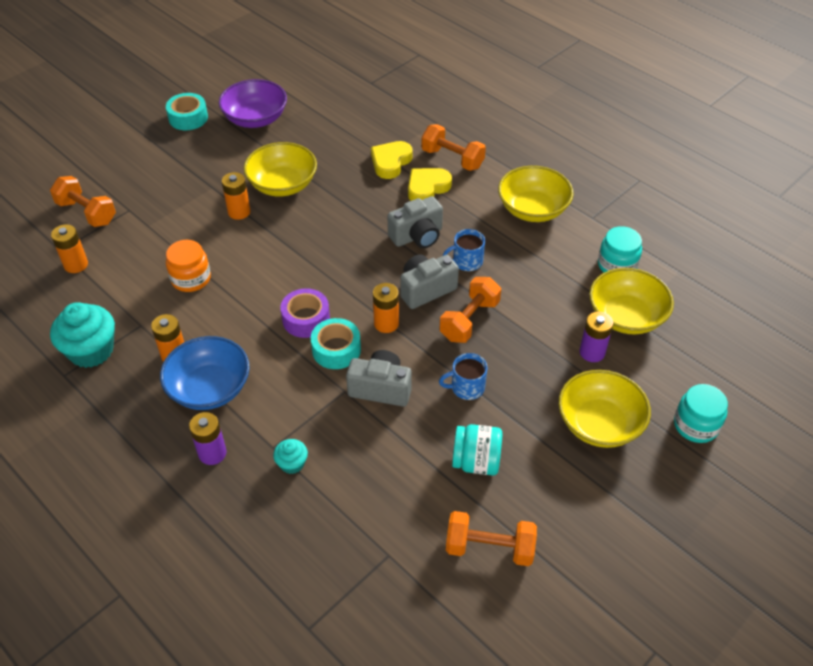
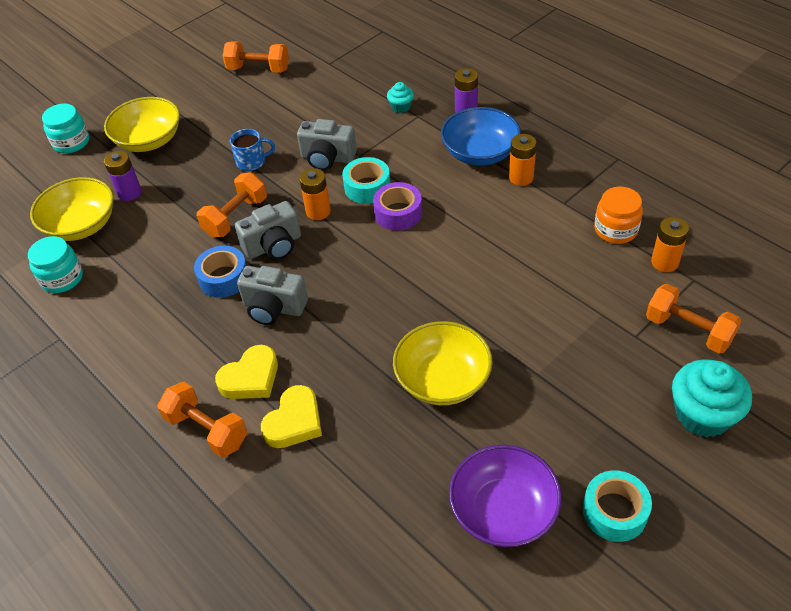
camera: 175 degrees left, 0 degrees up
turquoise cupcake [50,302,115,368] -> turquoise cupcake moved to [672,360,752,437]
orange jar [166,240,211,292] -> orange jar moved to [594,187,643,244]
orange battery [222,172,251,220] -> none
grey camera [388,196,443,248] -> grey camera turned 135 degrees counterclockwise [237,266,308,325]
blue mug [443,229,485,271] -> blue tape [194,246,247,298]
turquoise jar [452,424,503,476] -> none
yellow bowl [498,166,574,222] -> none

